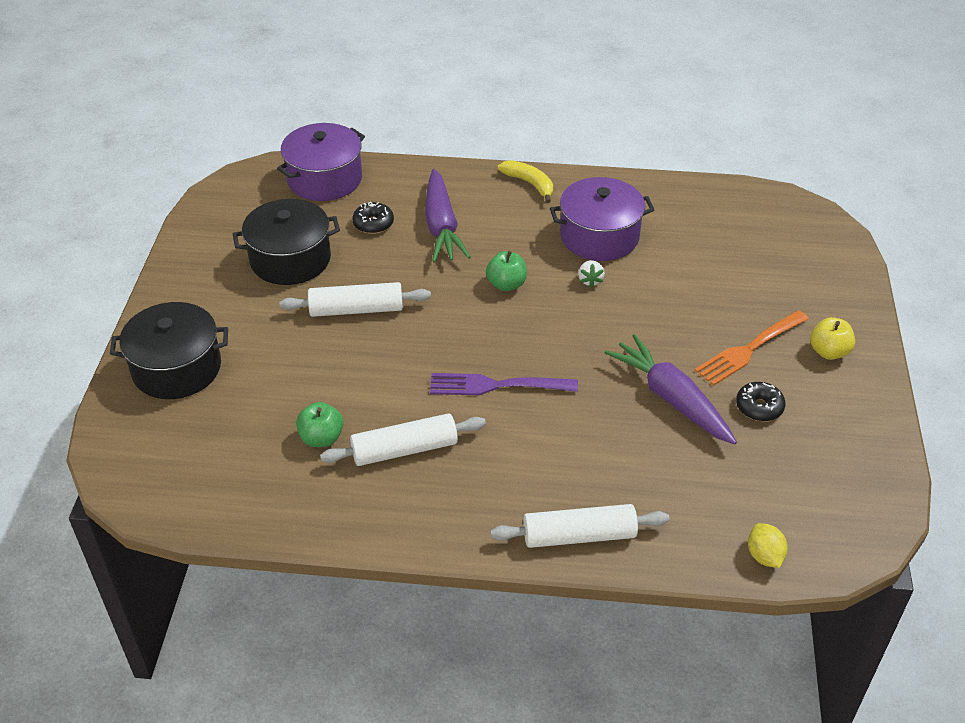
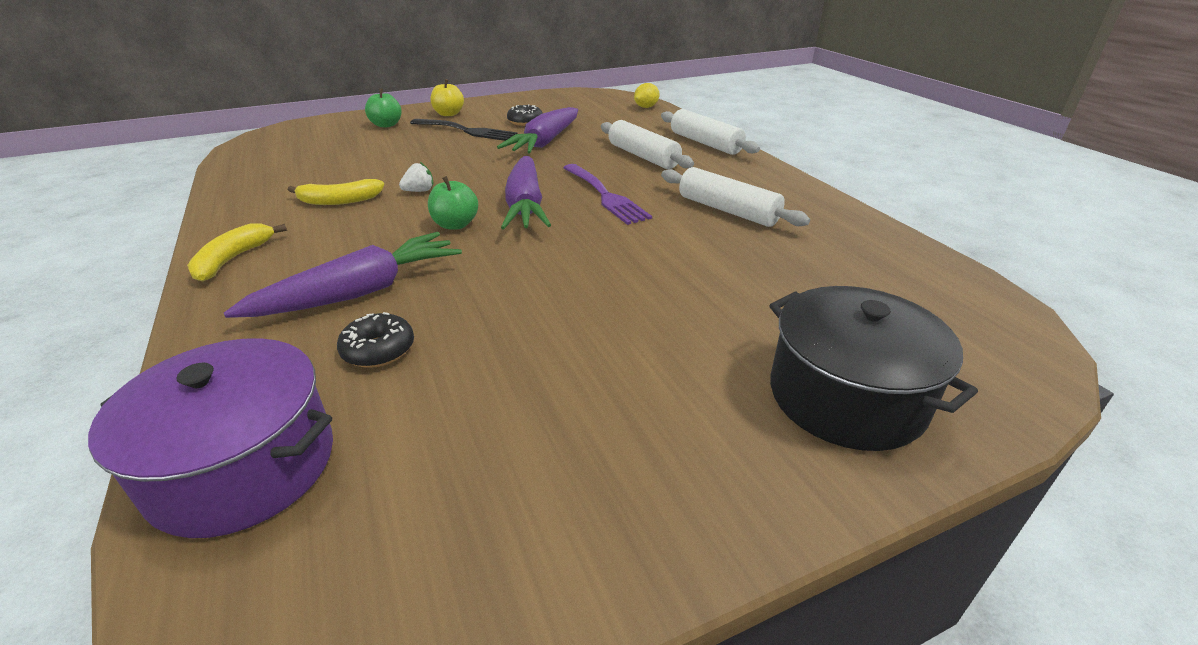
camera: 120 degrees left, 10 degrees down
black pot [233,199,340,285] -> none
white rolling pin [279,282,431,317] -> white rolling pin moved to [601,120,694,169]
green apple [296,402,343,447] -> green apple moved to [365,88,402,128]
purple pot [550,177,654,261] -> yellow banana [288,179,384,205]
orange fork [695,310,809,386] -> black fork [410,119,518,141]
none -> purple carrot [501,156,551,229]

